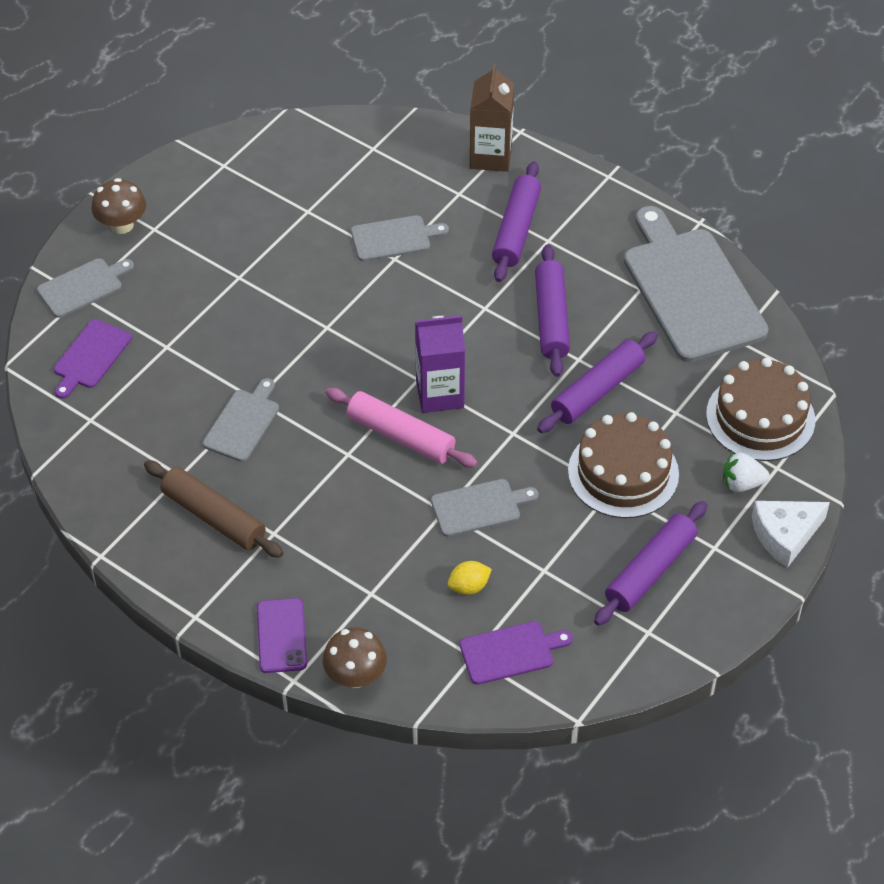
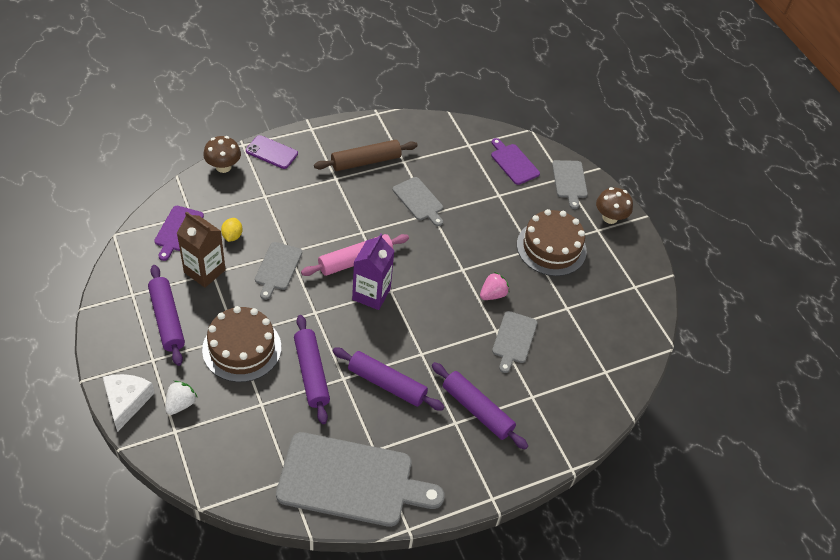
camera: 115 degrees right, 0 degrees up
brown carton [470,64,514,172] -> brown carton moved to [177,211,226,288]
brown cake [706,358,815,461] -> brown cake moved to [517,209,587,276]
none -> pink strawberry [480,272,509,300]

